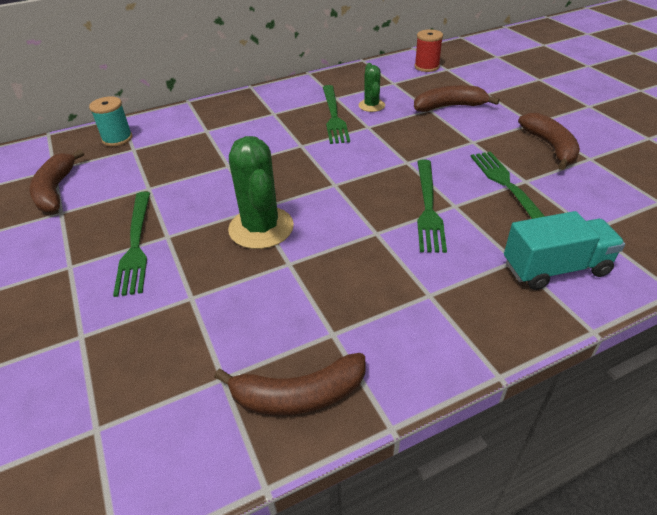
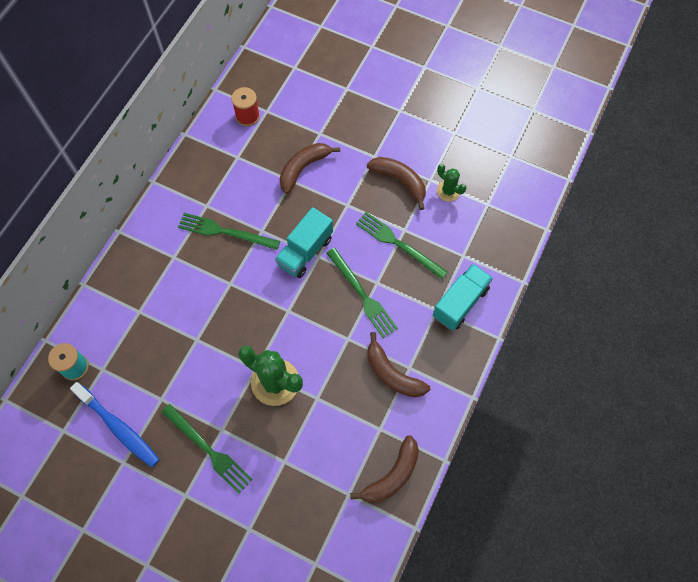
camera: 40 degrees left, 25 degrees up
brown banana [30,150,84,213] -> brown banana moved to [367,332,430,397]
green fork [323,85,350,144] -> green fork turned 150 degrees clockwise [178,213,280,250]
green cactus [359,63,385,112] -> green cactus moved to [437,164,466,202]
none -> blue toothbrush [70,382,160,467]
none -> turquoise truck [275,207,333,278]

